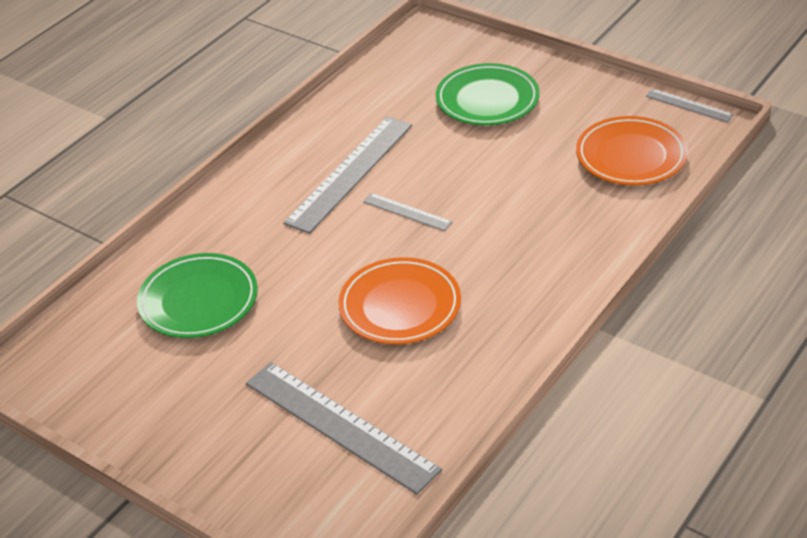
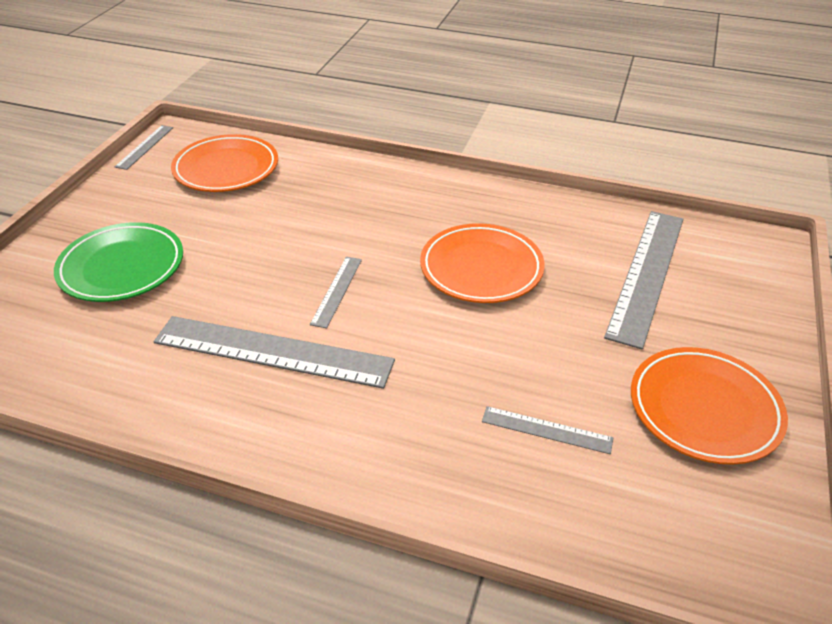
camera: 110 degrees left, 0 degrees up
green plate [137,253,258,338] -> grey ruler [482,406,613,454]
none -> orange plate [631,347,788,465]

